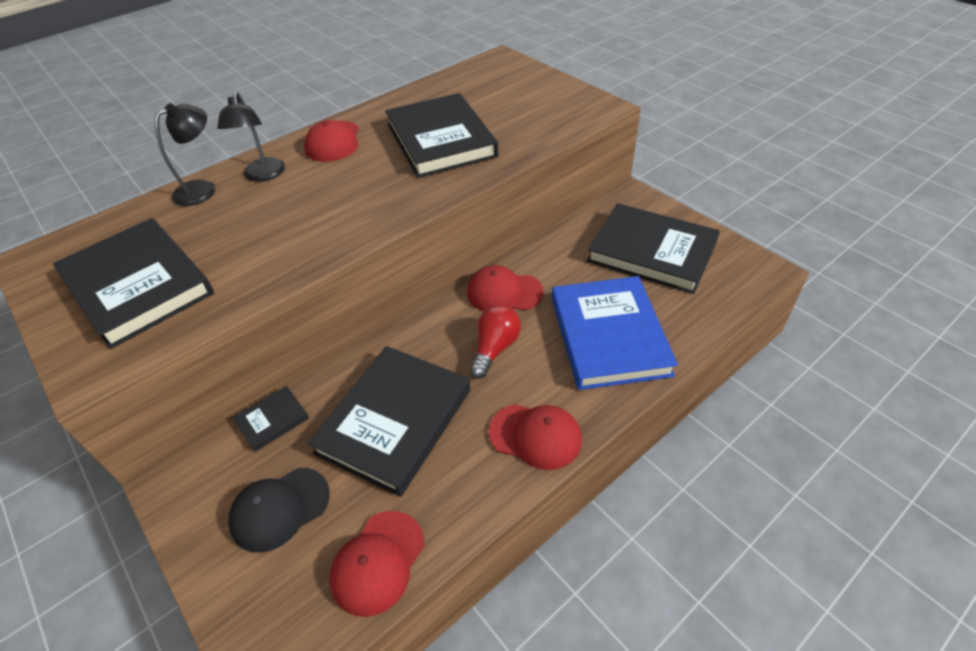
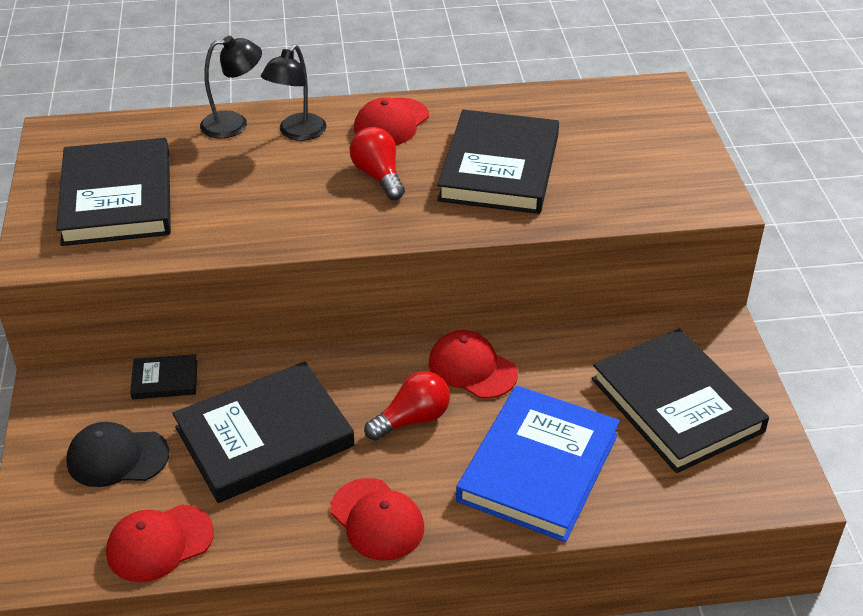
camera: 30 degrees right, 5 degrees down
none -> red light bulb [349,127,405,200]

